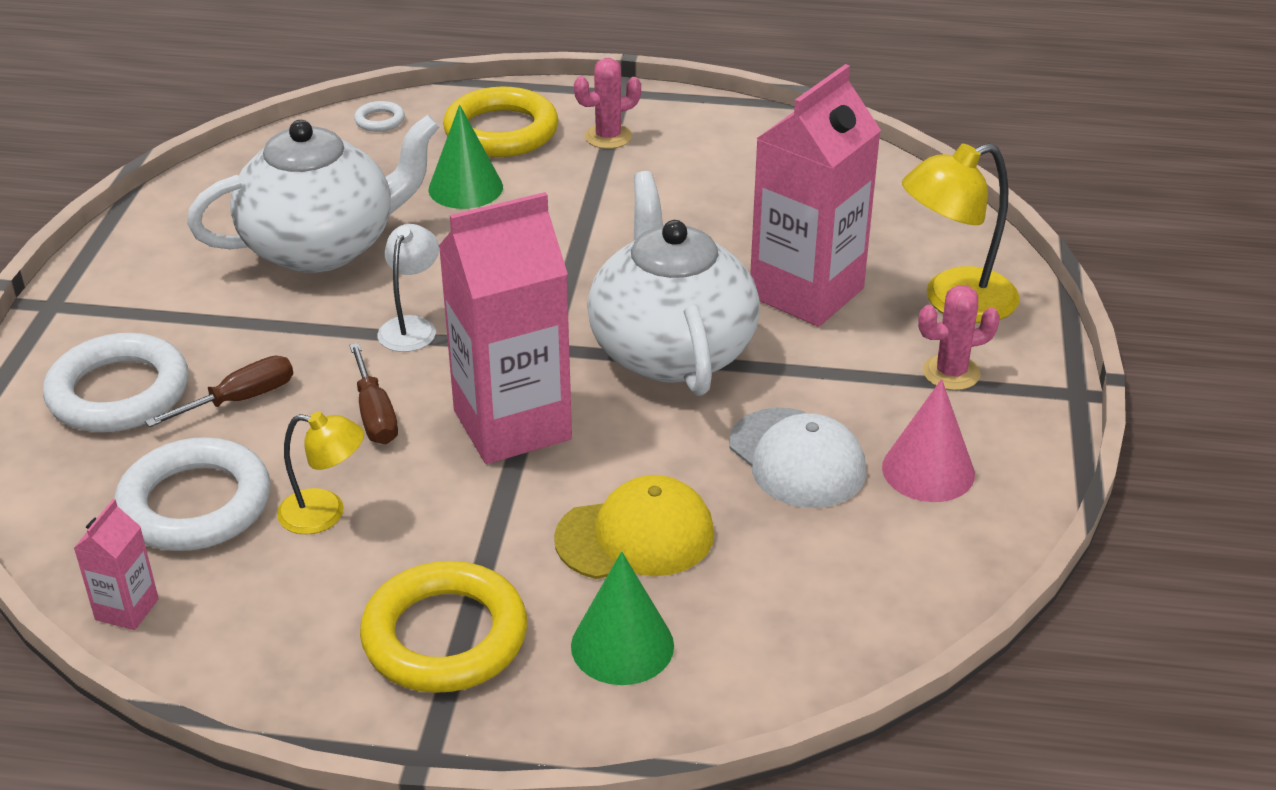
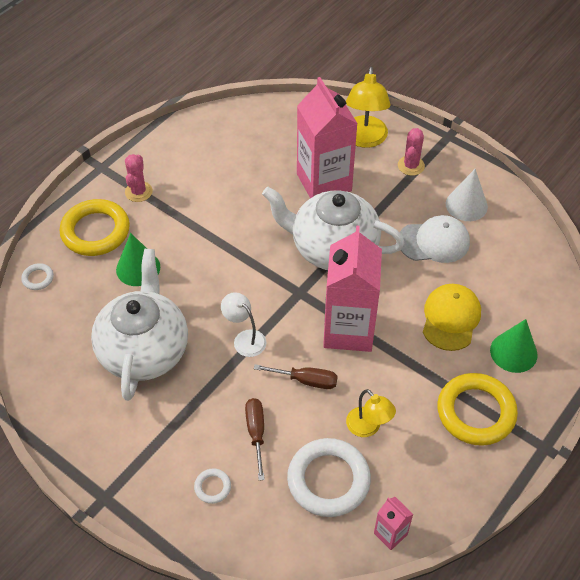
camera: 60 degrees left, 15 degrees up
white ring [43,333,189,432] -> white ring [194,469,231,504], size x0.44
yellow lamp [277,412,364,534] -> yellow lamp turned 105 degrees clockwise [346,389,396,437]
pink cone [882,379,975,502] -> white cone [446,169,488,221]

